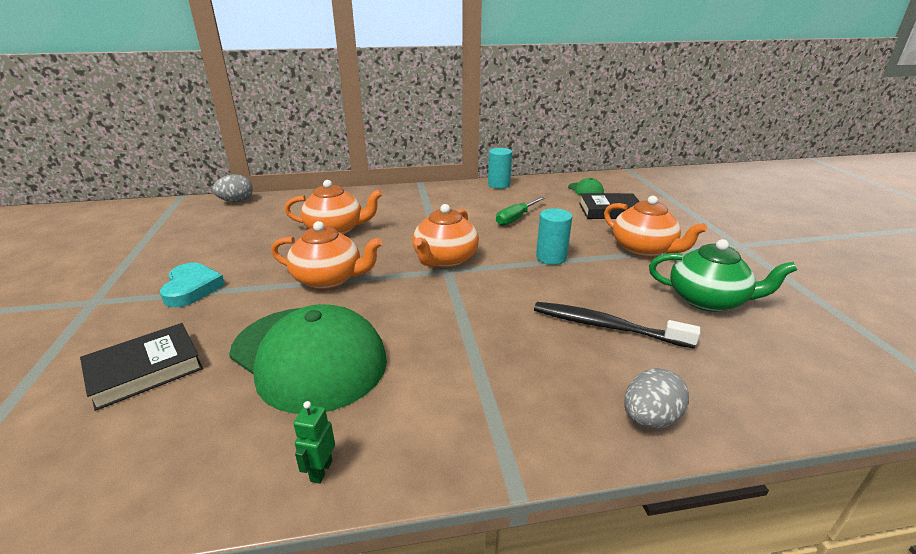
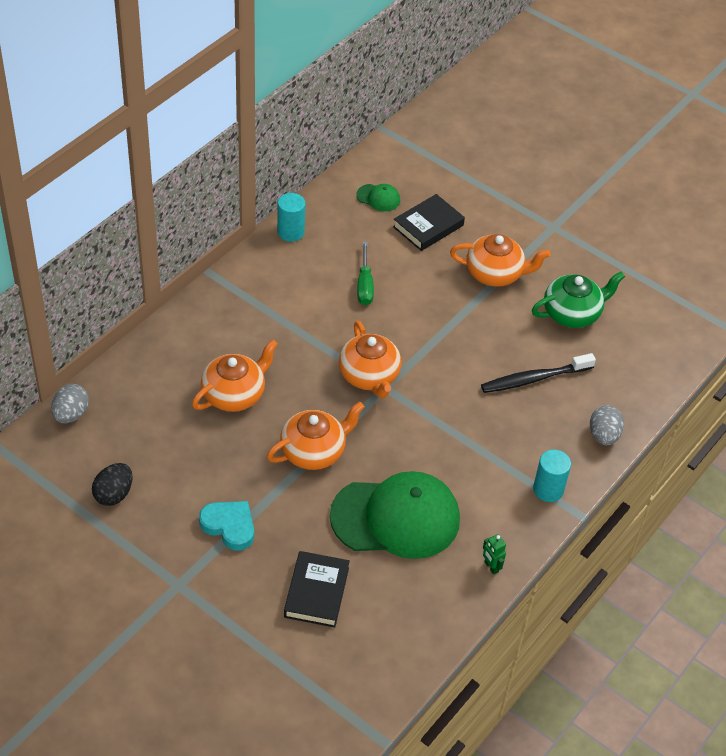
camera: 45 degrees left, 20 degrees up
turquoise cylinder [536,208,572,265] -> turquoise cylinder moved to [533,449,571,502]
none -> black egg [92,463,133,506]

